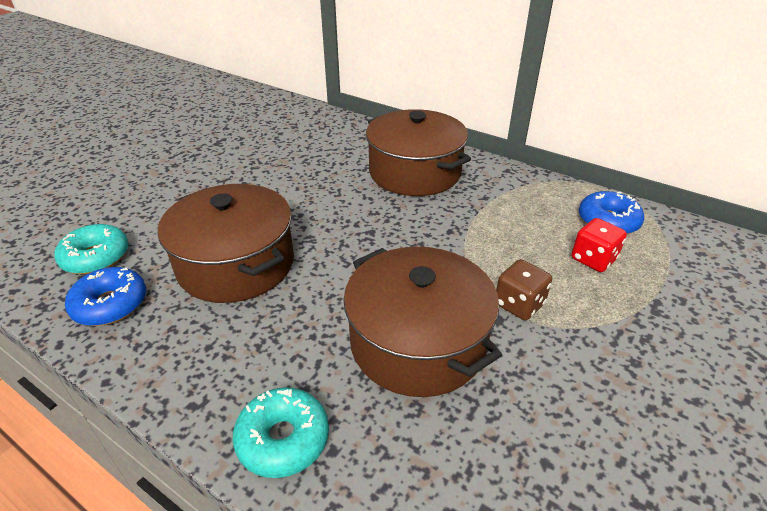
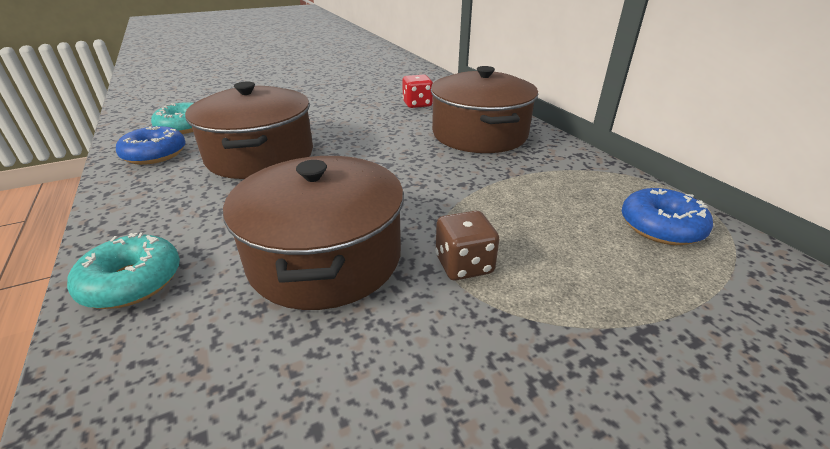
camera: 30 degrees right, 5 degrees down
red dice [571,218,627,272] -> red dice moved to [402,75,433,108]

